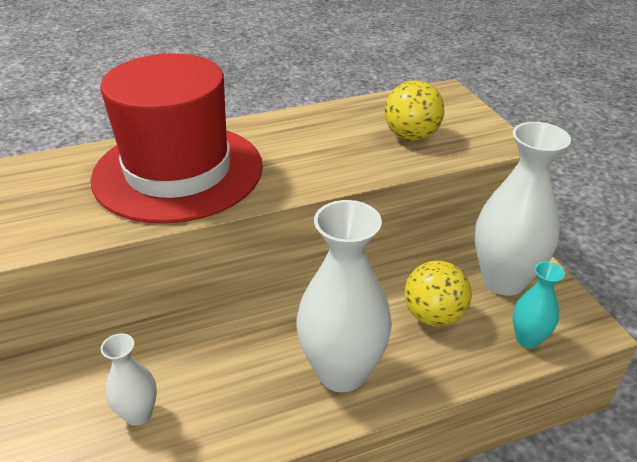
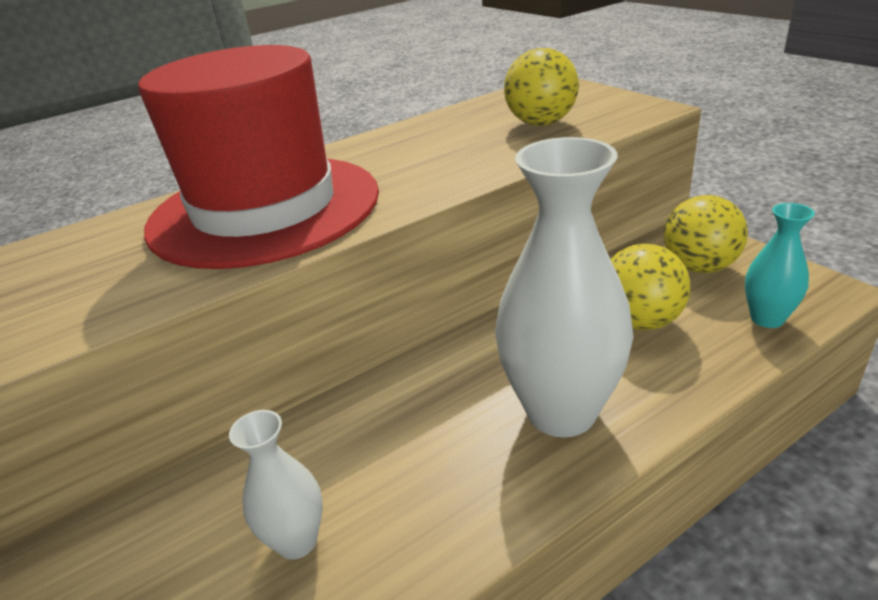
camera: 10 degrees left, 5 degrees down
white vase [475,122,571,296] -> yellow ball [664,195,748,273]

